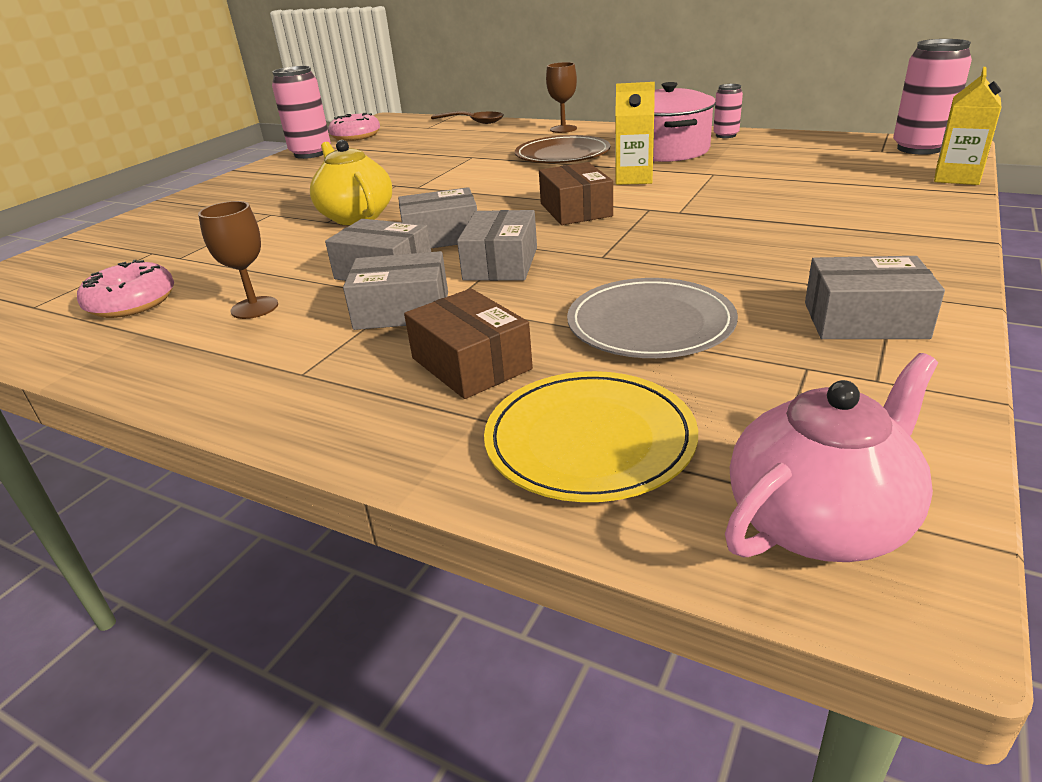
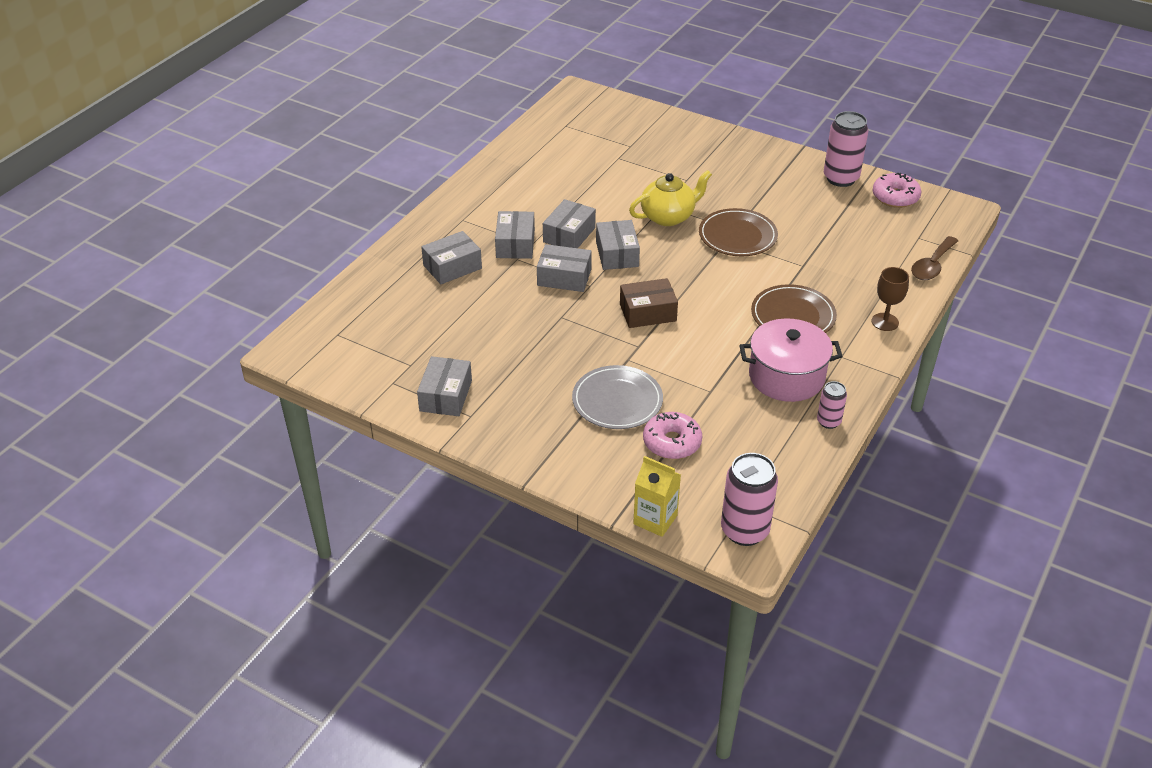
camera: 90 degrees right, 10 degrees up
pink donut [77,259,174,318] -> pink donut moved to [643,412,702,459]
brown goblet [198,201,278,319] -> none
brown box [404,288,533,399] -> grey box [421,231,482,284]
yellow plate [484,371,698,502] -> none
grey plate [567,278,738,358] -> grey plate moved to [572,365,663,429]
yellow carton [615,82,655,185] -> none
pink teapot [725,353,938,562] -> none
none -> brown plate [699,208,778,256]

